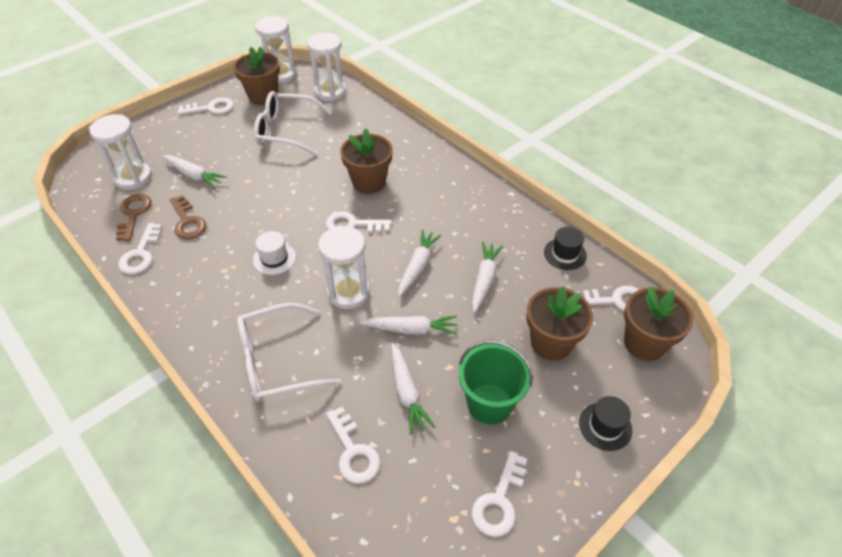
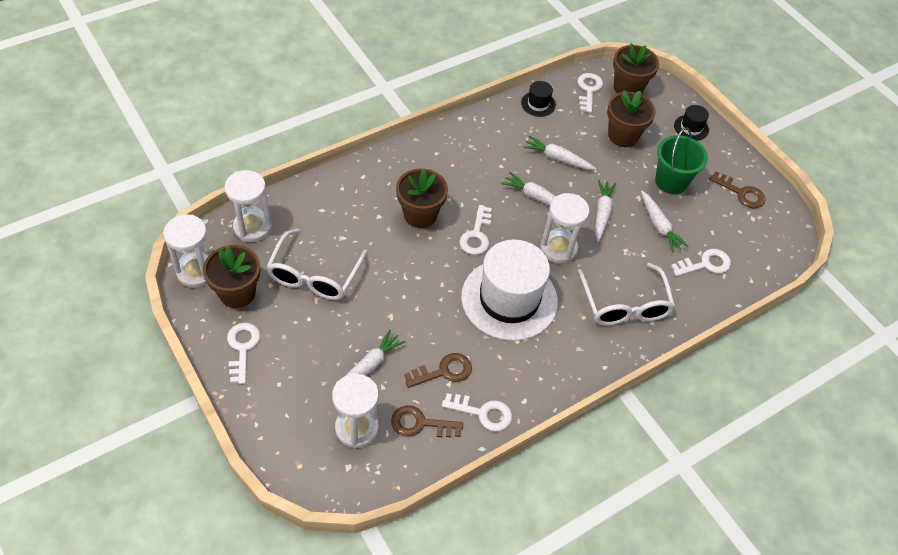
camera: 85 degrees left, 5 degrees up
white hat [253,231,296,275] -> white hat [461,240,558,341], size x2.38
white carrot [391,343,435,435] -> white carrot turned 75 degrees clockwise [641,191,689,253]
white key [472,451,527,537] -> brown key [709,171,766,209]

